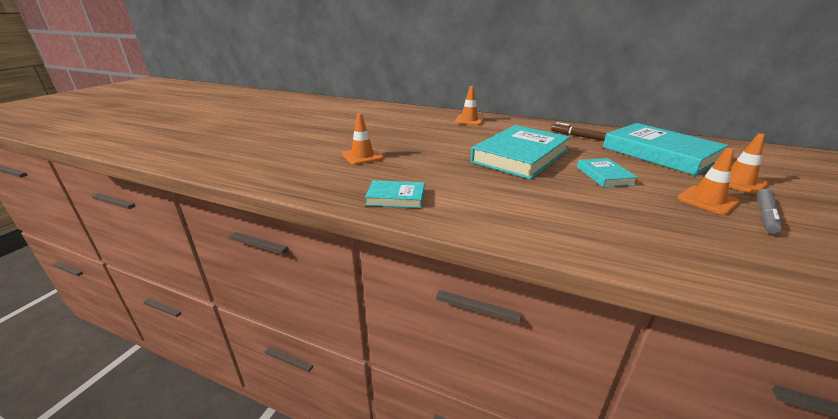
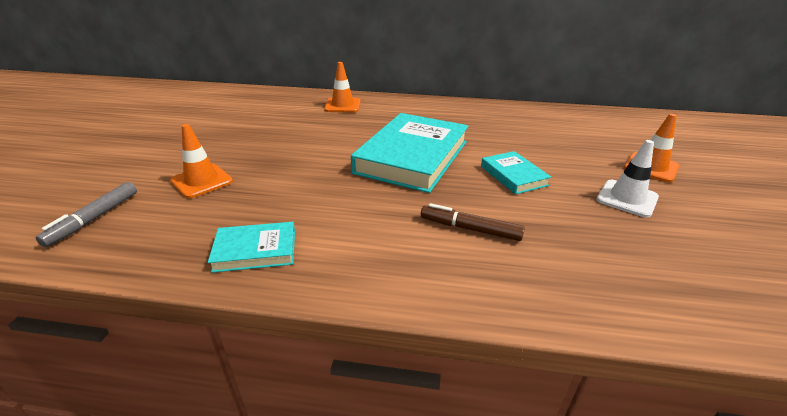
camera: 15 degrees left, 5 degrees up
brown marker [551,122,607,141] -> brown marker moved to [421,203,525,241]
turquoise book [603,123,729,176] -> none
orange traffic cone [677,148,740,215] -> white traffic cone [596,140,659,218]
grey marker [757,189,782,234] -> grey marker moved to [36,182,137,247]

